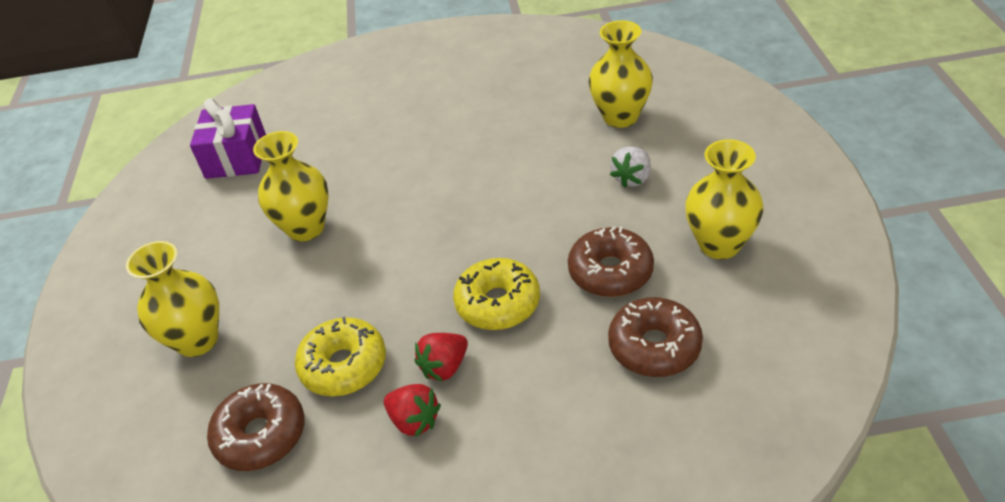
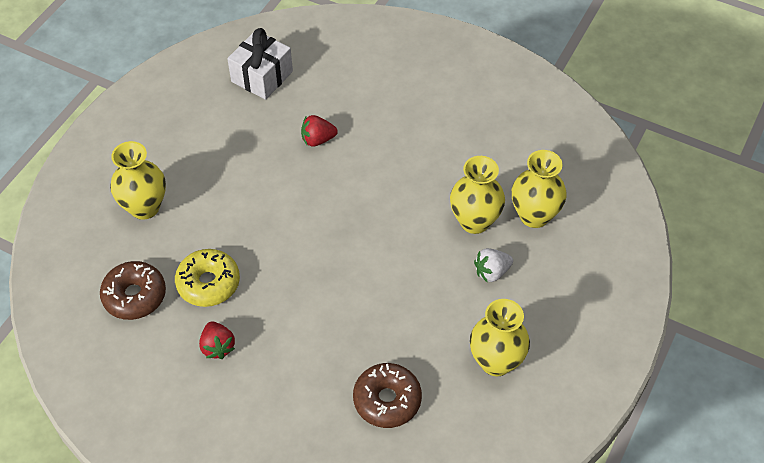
camera: 30 degrees right, 10 degrees up
purple gift [190,98,266,179] -> white gift [227,28,293,100]
yellow vase [253,131,329,241] -> yellow vase moved to [450,156,505,234]
red strawberry [415,333,468,382] -> red strawberry moved to [301,115,338,147]
yellow donut [453,258,540,330] -> none
brown donut [568,227,654,297] -> none

